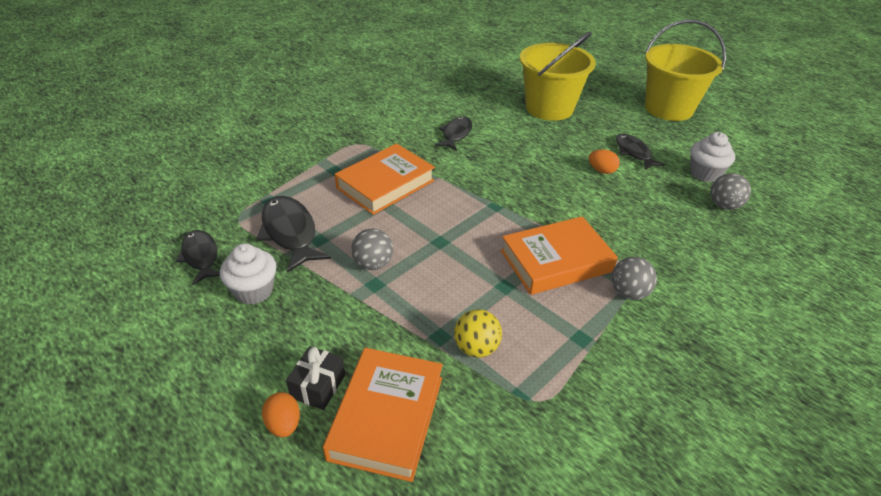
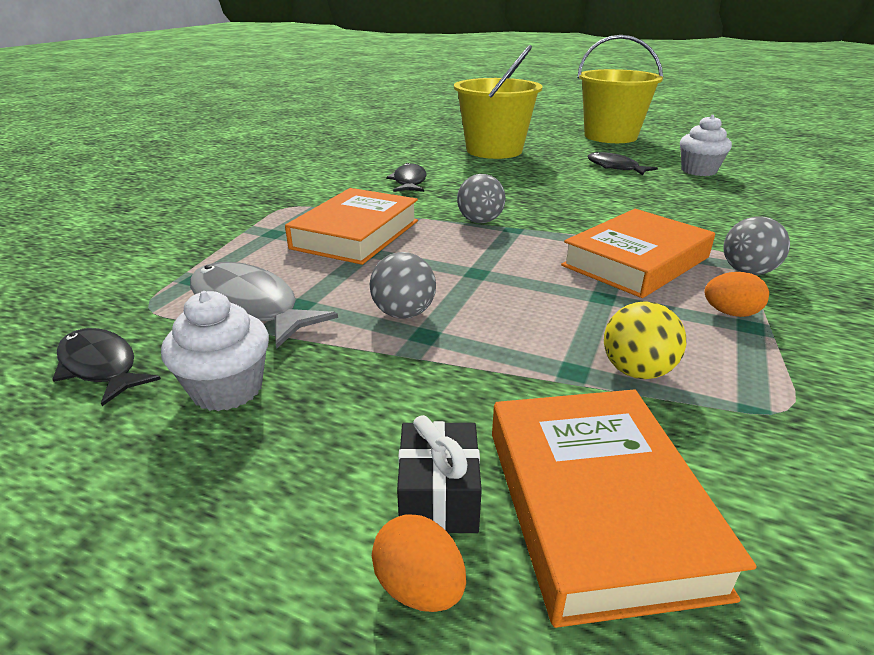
camera: 20 degrees left, 10 degrees down
black fish [257,196,331,273] -> grey fish [190,262,338,349]
orange egg [589,149,620,174] -> orange egg moved to [704,272,769,317]
grey ball [711,173,751,210] -> grey ball moved to [457,174,506,223]

